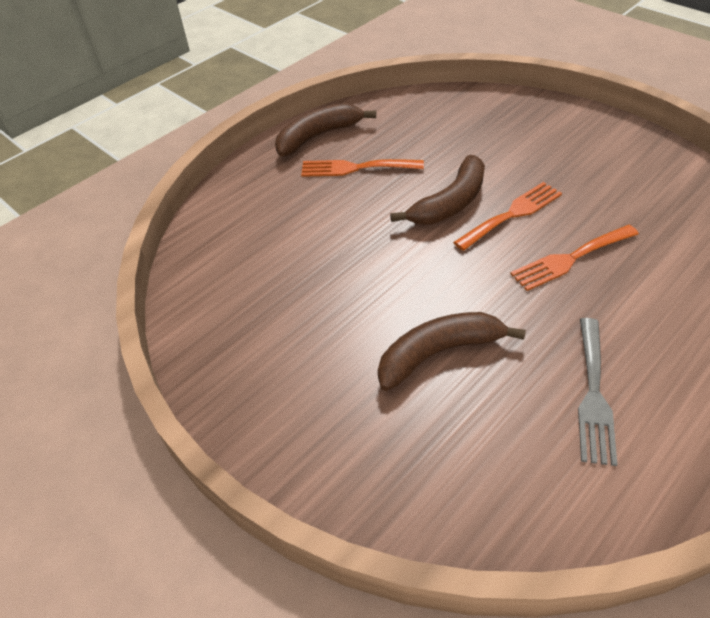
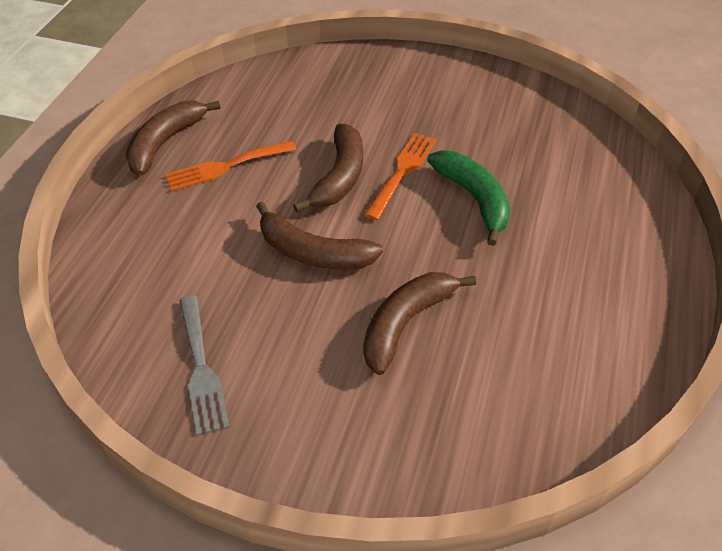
camera: 30 degrees left, 0 degrees up
orange fork [510,225,639,291] -> green banana [427,150,510,246]
grey fork [578,318,618,466] -> grey fork moved to [179,295,230,436]
none -> brown banana [256,201,383,270]

